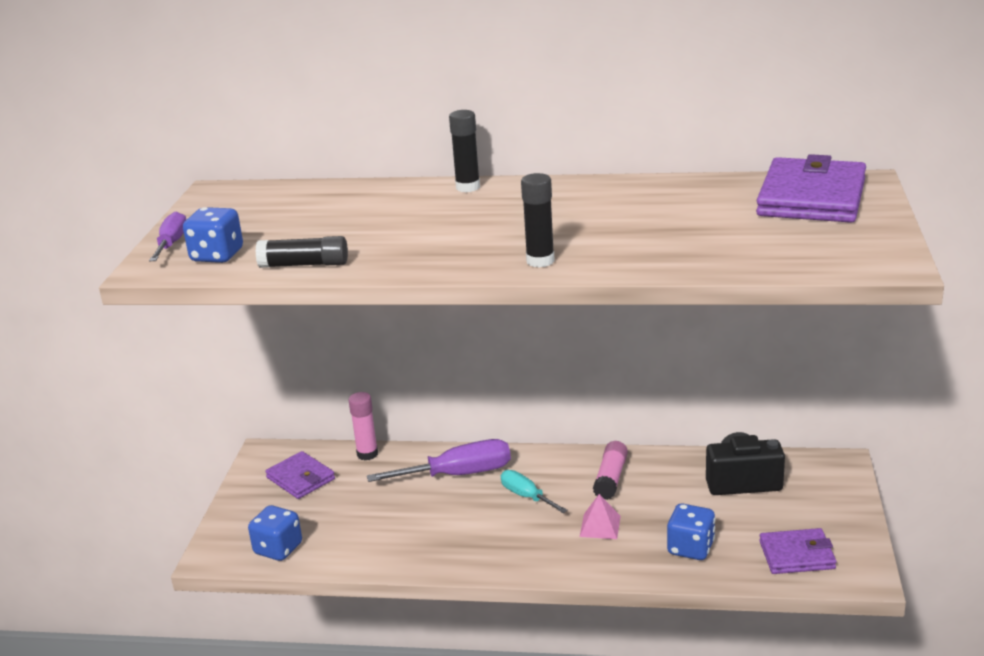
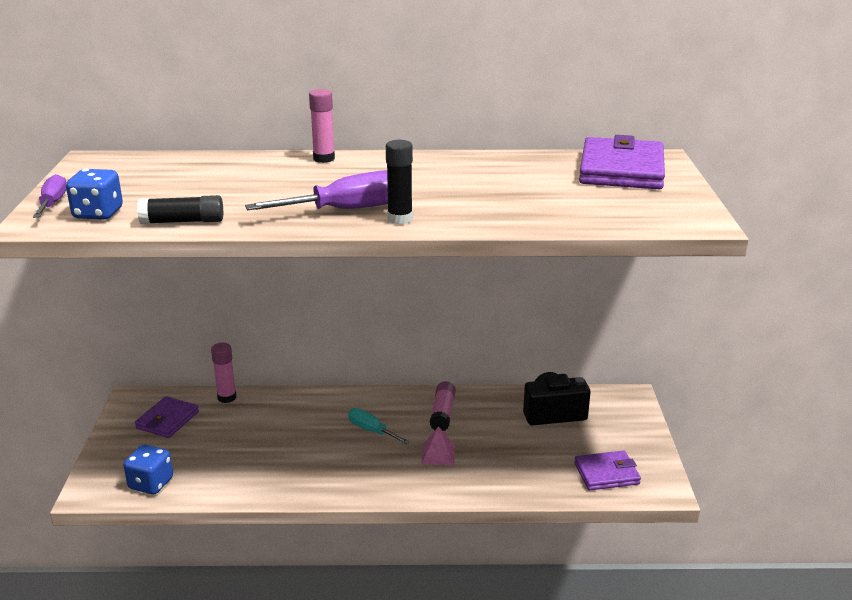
camera: 10 degrees left, 0 degrees up
purple wallet [265,451,335,499] -> purple wallet turned 75 degrees clockwise [135,396,199,438]
purple screwdriver [367,439,511,482] -> purple screwdriver moved to [245,170,388,210]
black glue stick [449,110,480,192] -> pink glue stick [309,89,335,163]
blue dice [667,503,715,560] -> none

